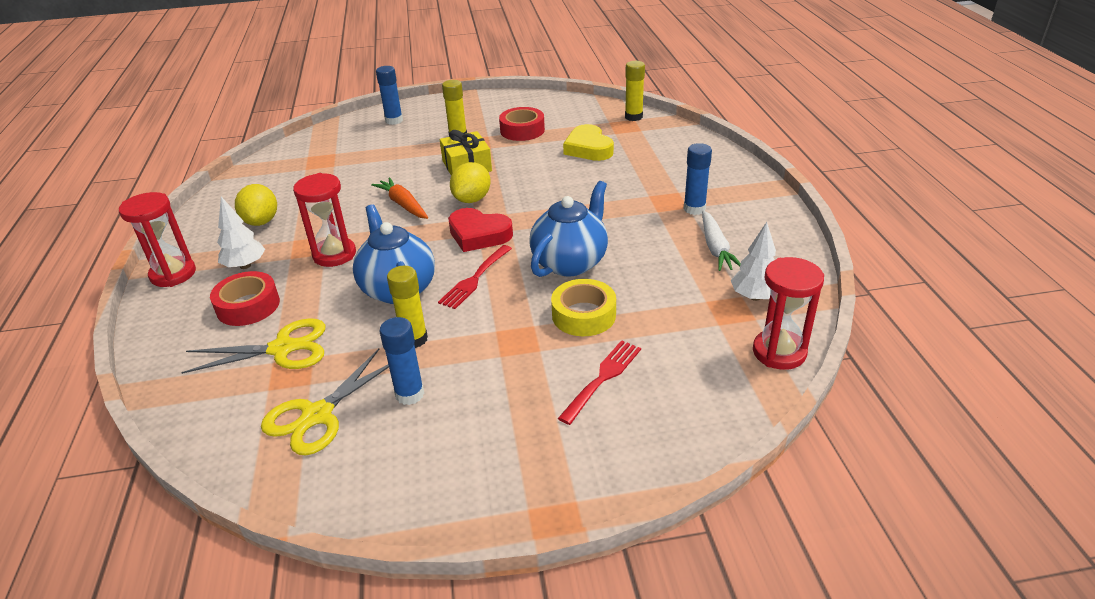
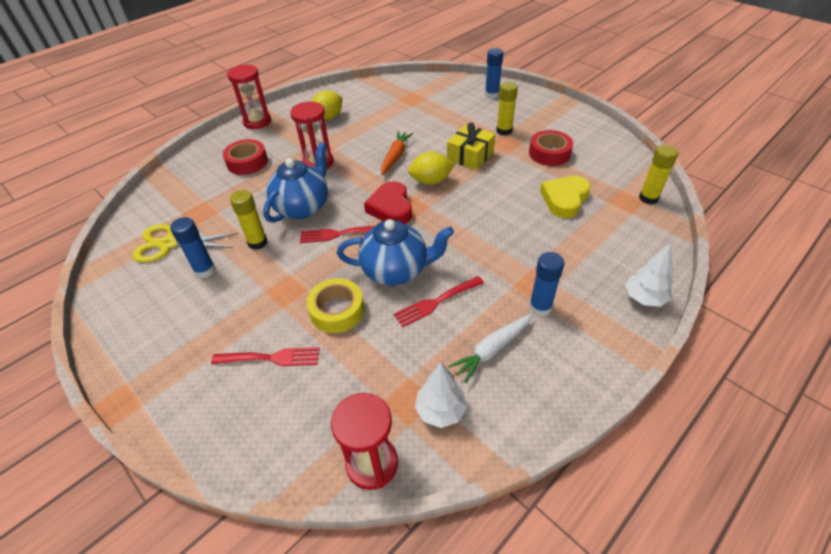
camera: 55 degrees right, 10 degrees up
yellow scissors [181,318,325,374] -> none
white tree [217,197,265,269] -> white tree moved to [625,243,673,307]
none -> red fork [394,276,484,328]

